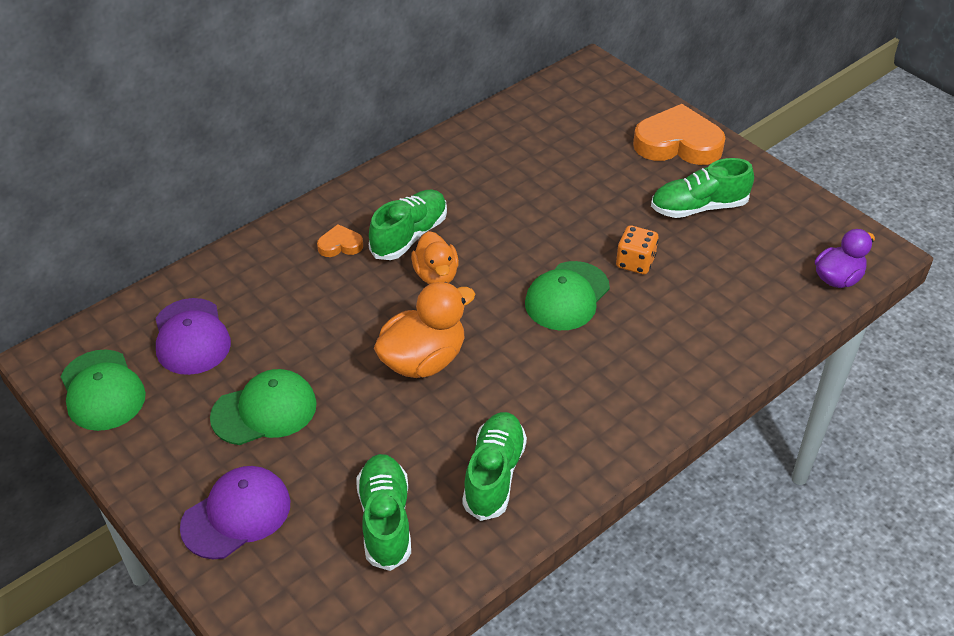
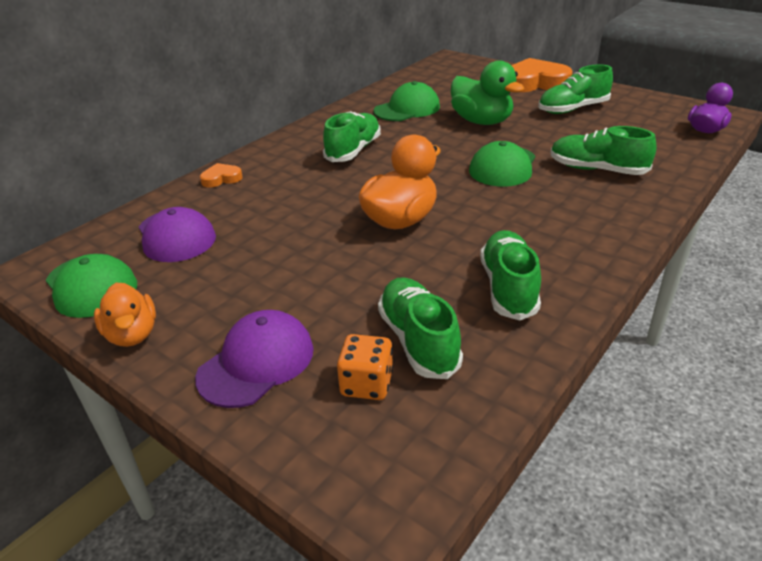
camera: 10 degrees left, 10 degrees down
green cap [210,369,317,445] -> green cap moved to [373,81,440,121]
orange heart [317,224,363,257] -> orange heart moved to [200,163,242,188]
orange duck [411,231,459,284] -> orange duck moved to [94,283,156,347]
orange dice [616,225,658,274] -> orange dice moved to [337,334,393,400]
none -> green duck [451,60,524,125]
none -> green shoe [550,126,657,175]

